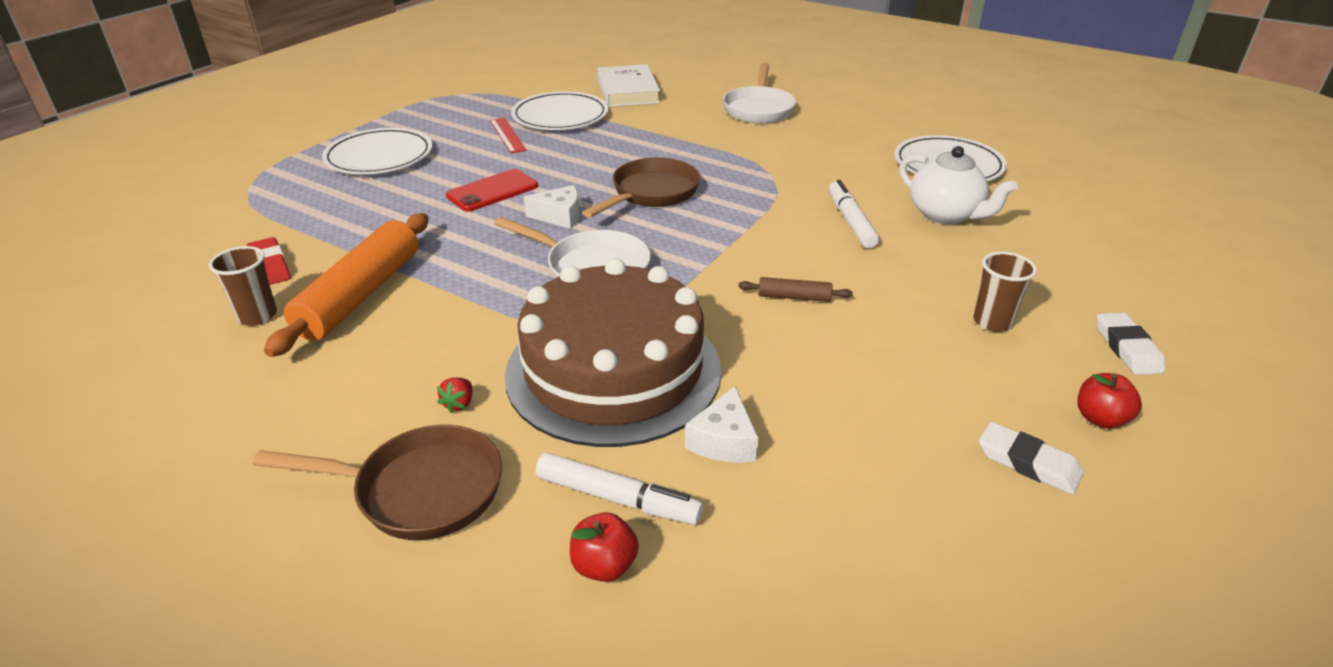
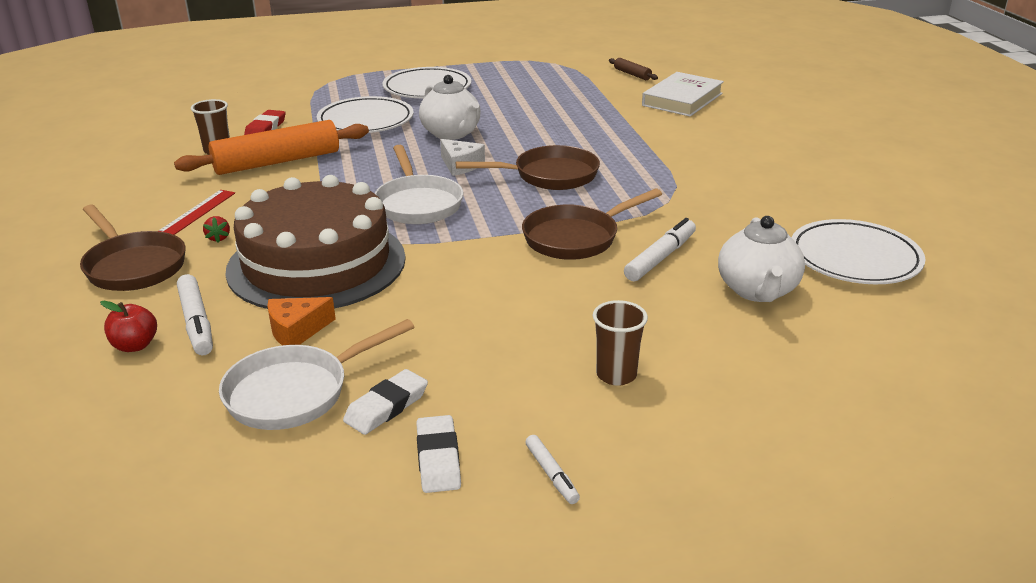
camera: 45 degrees right, 5 degrees down
red strawberry [437,378,472,413] -> red strawberry turned 75 degrees counterclockwise [203,216,230,243]
red phone [446,169,538,212] -> white teapot [419,75,481,140]
red ruler [490,118,527,153] -> red ruler moved to [159,190,235,235]
white plate [511,91,608,130] -> white plate moved to [317,96,414,133]
white cheese [685,386,758,463] -> orange cheese [267,297,336,346]
white pan [723,63,796,123] -> white pan moved to [219,319,414,430]
brown rolling pin [739,277,853,302] -> brown rolling pin moved to [609,58,658,80]
red apple [1078,373,1142,428] -> white marker [525,435,580,504]
white eraser [1097,312,1166,375] -> white eraser moved to [343,369,428,435]
none -> brown pan [522,188,662,260]

